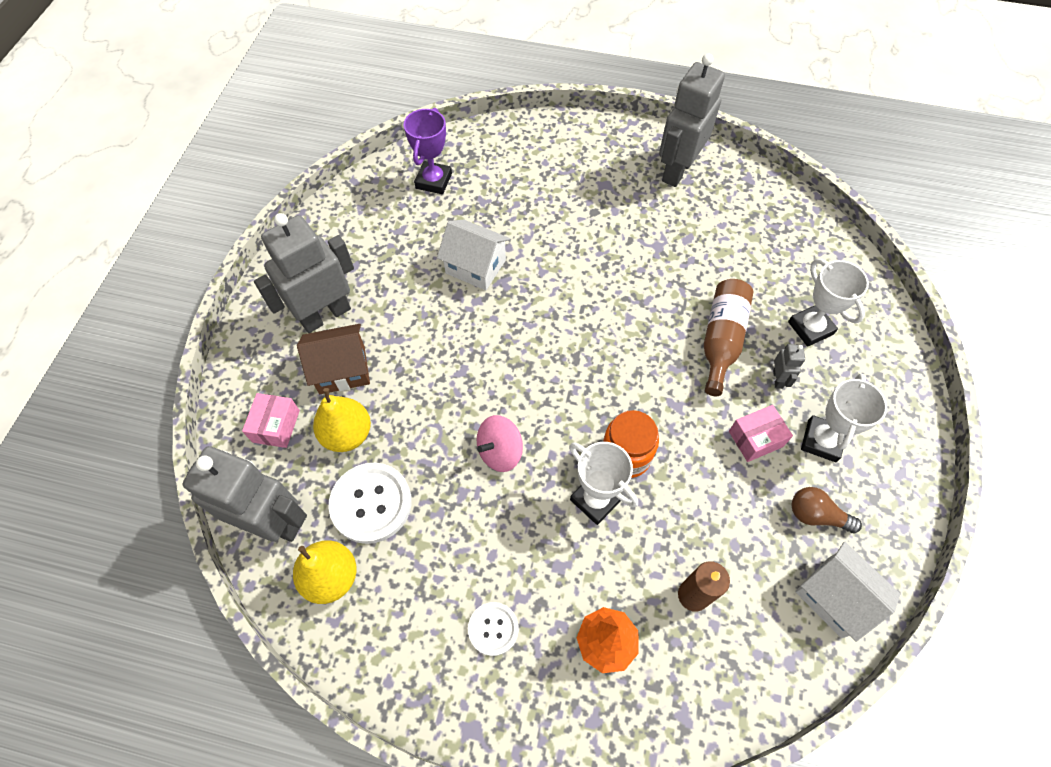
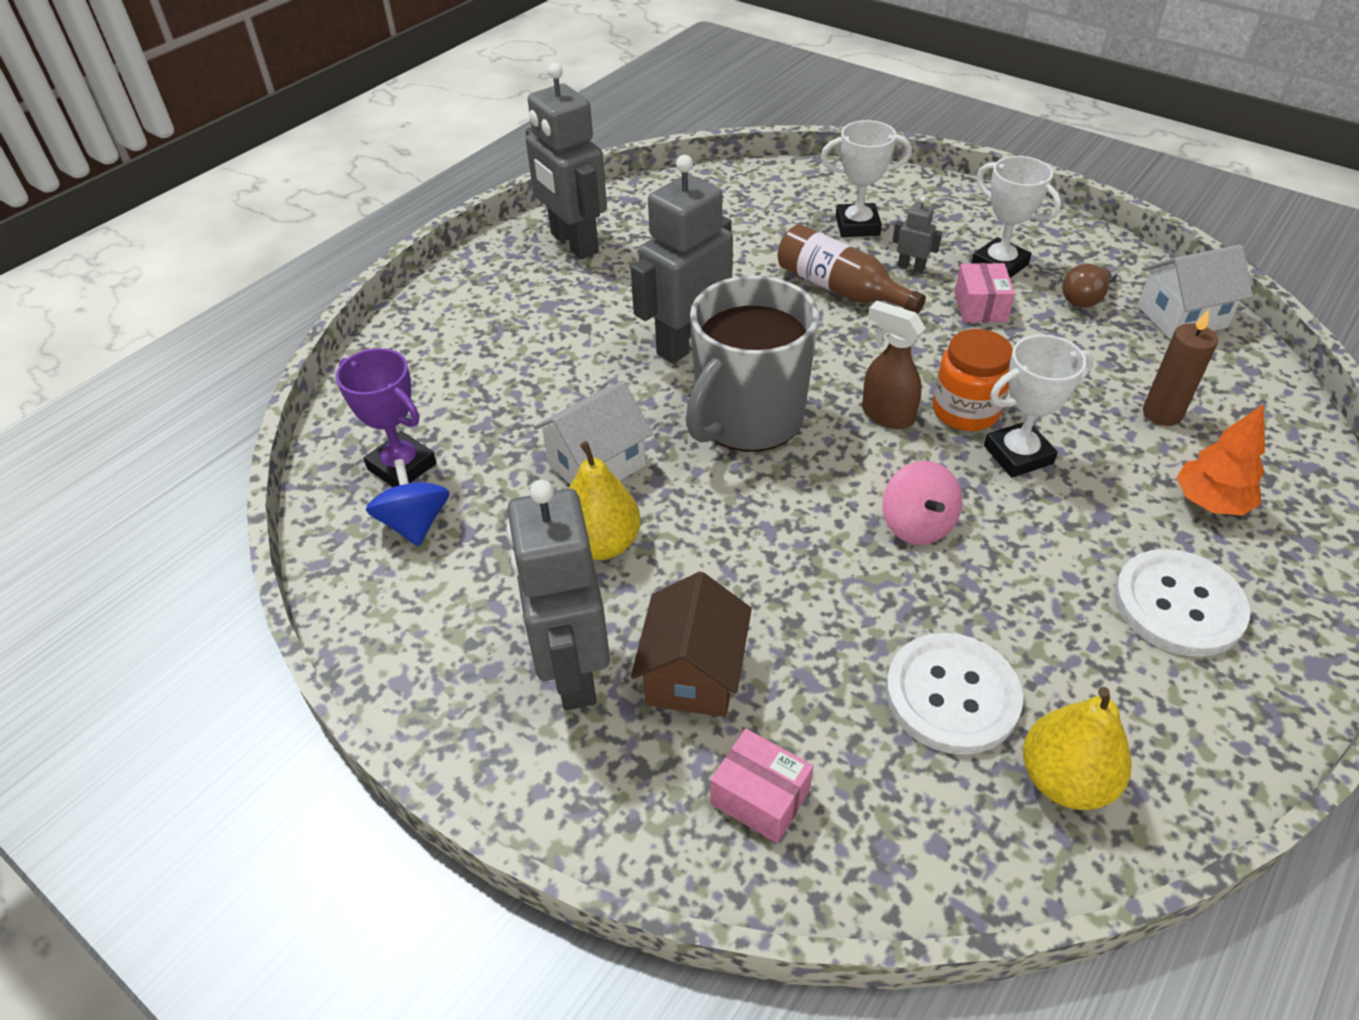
camera: 65 degrees left, 15 degrees down
grey robot [183,446,307,542] -> grey robot moved to [631,155,733,364]
yellow pear [313,388,371,452] -> yellow pear moved to [568,441,641,560]
white button [468,602,519,656] -> white button [1114,549,1250,657], size x1.73
none -> blue spinning top [366,459,450,547]
none -> grey mug [686,275,819,452]
none -> brown spray bottle [862,301,926,429]

